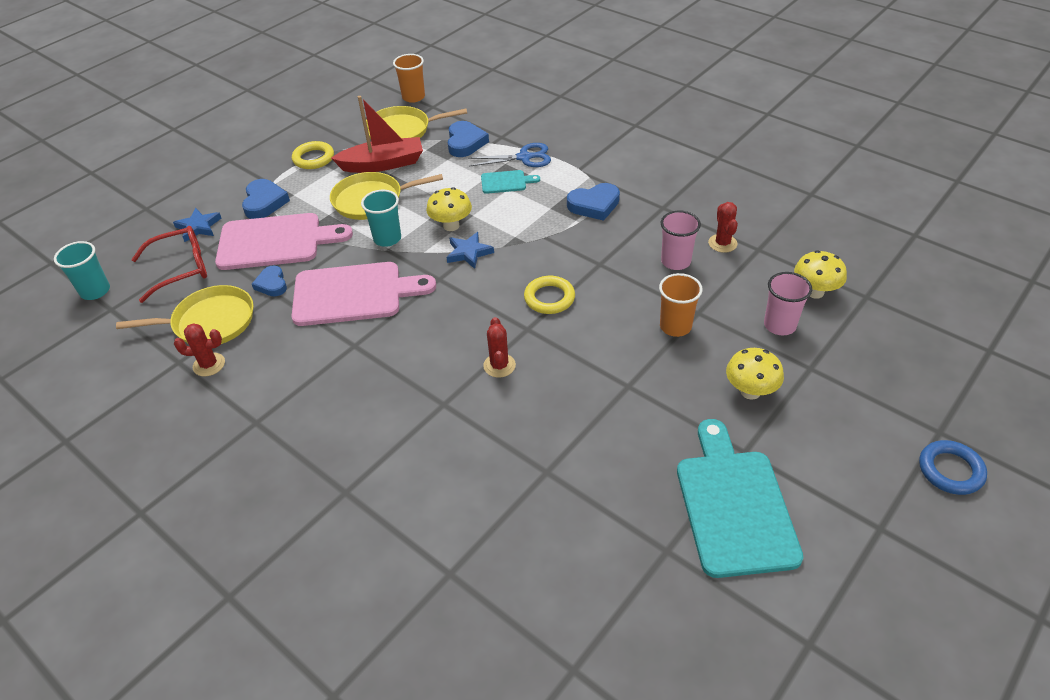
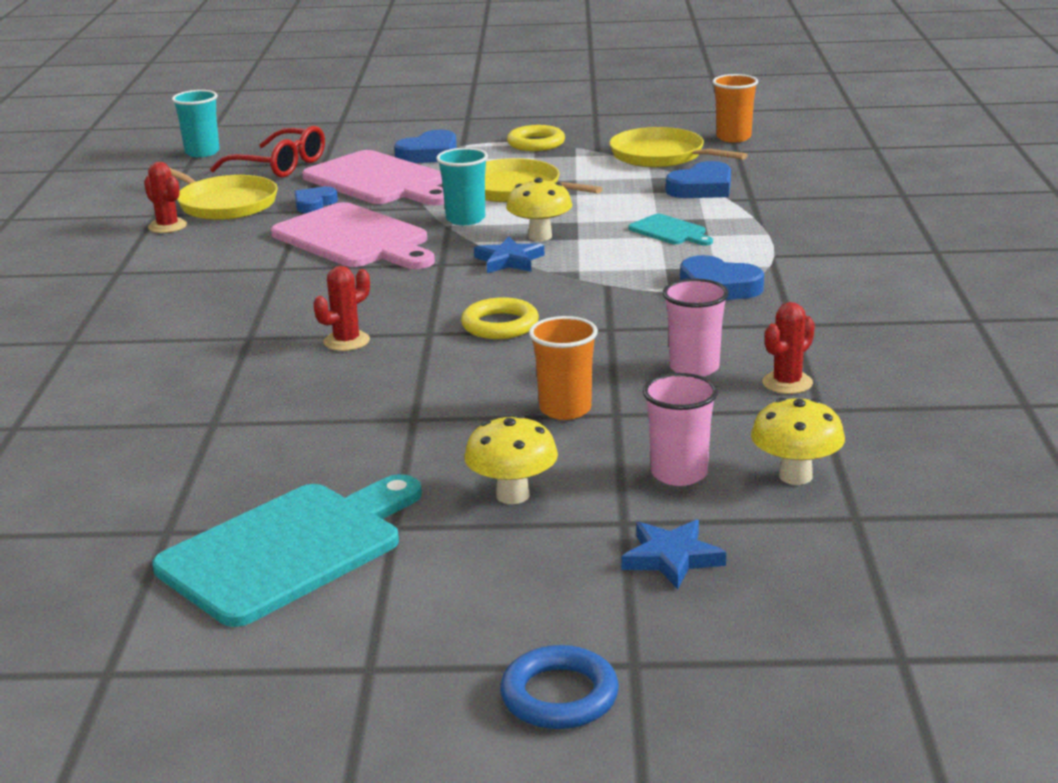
camera: 50 degrees right, 20 degrees down
blue star [173,208,221,242] -> blue star moved to [621,520,726,589]
red boat [331,96,423,173] -> none
blue scissors [468,143,551,167] -> none

